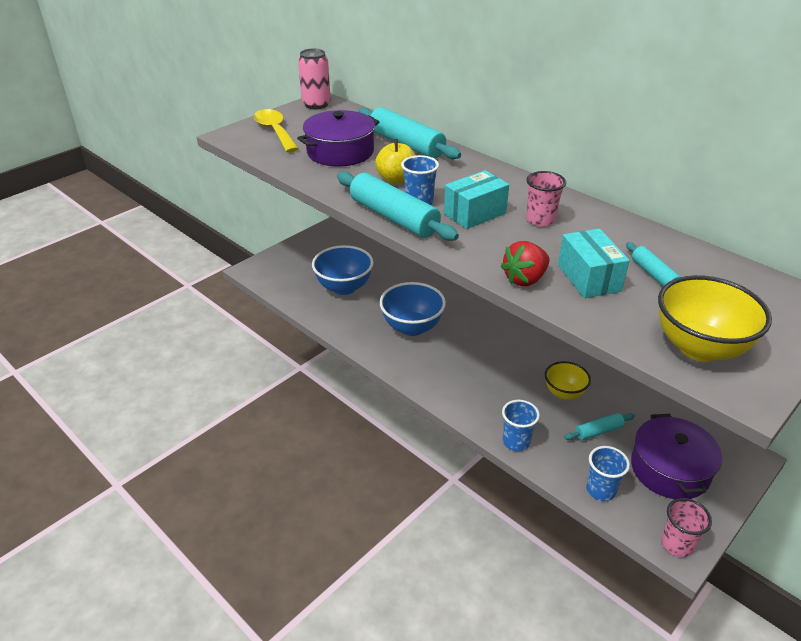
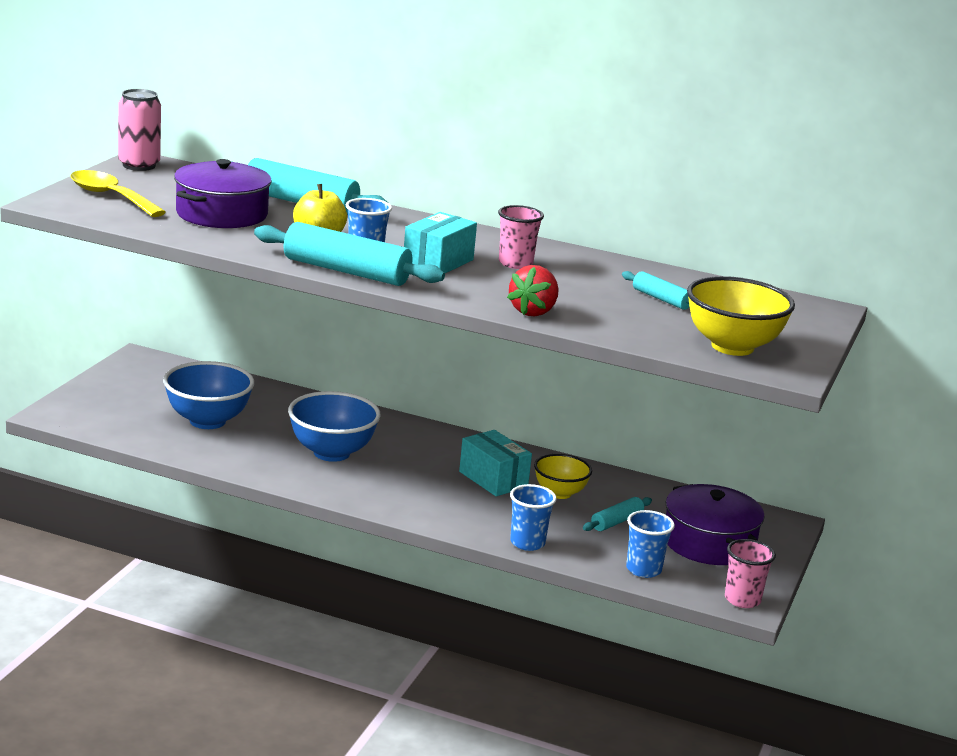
camera: 25 degrees left, 15 degrees down
turquoise box [558,229,630,298] -> turquoise box moved to [459,430,532,496]

